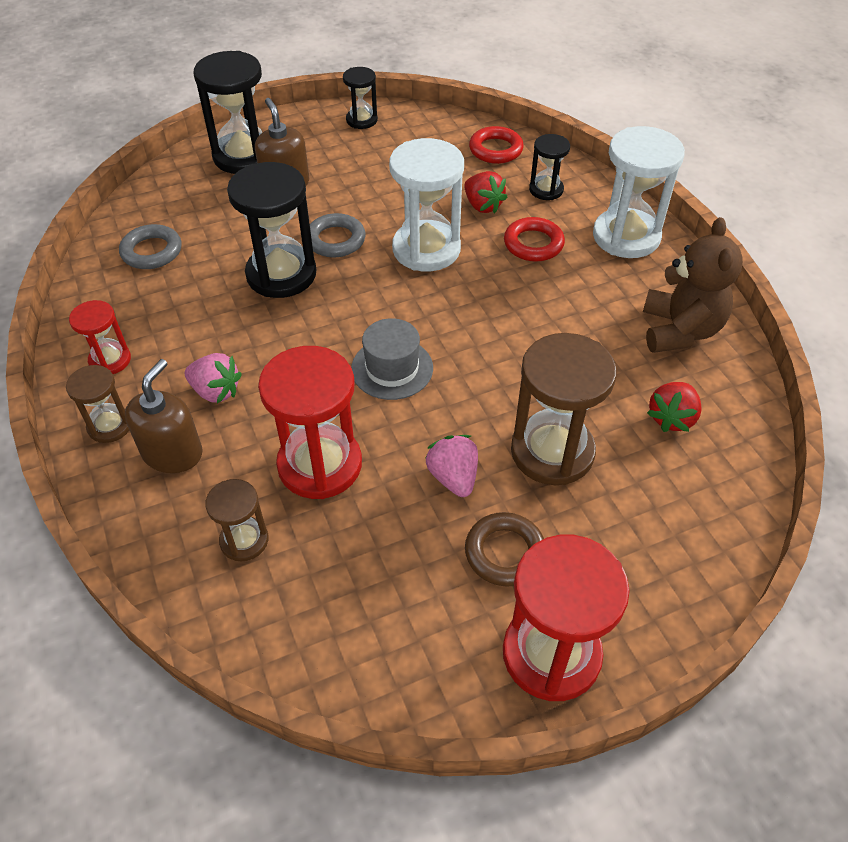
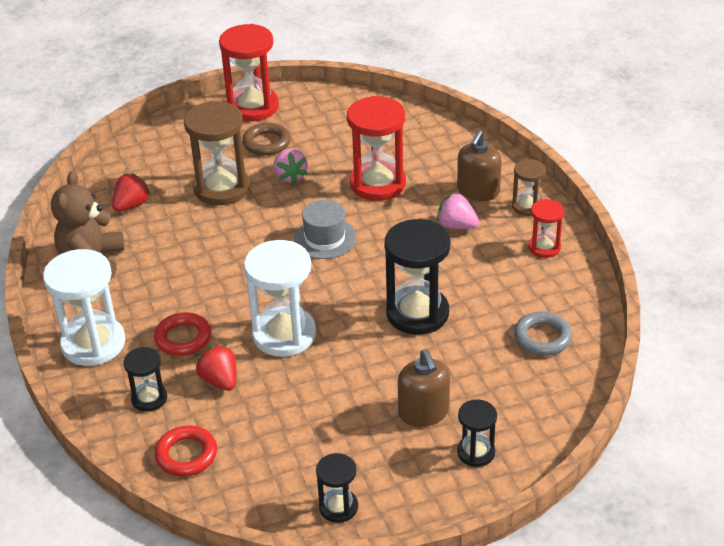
camera: 175 degrees left, 10 degrees down
black hourglass [194,51,262,174] -> black hourglass [457,399,497,467], size x0.54
brown hourglass [205,479,268,561] -> none
grey ring [310,213,366,257] -> none

